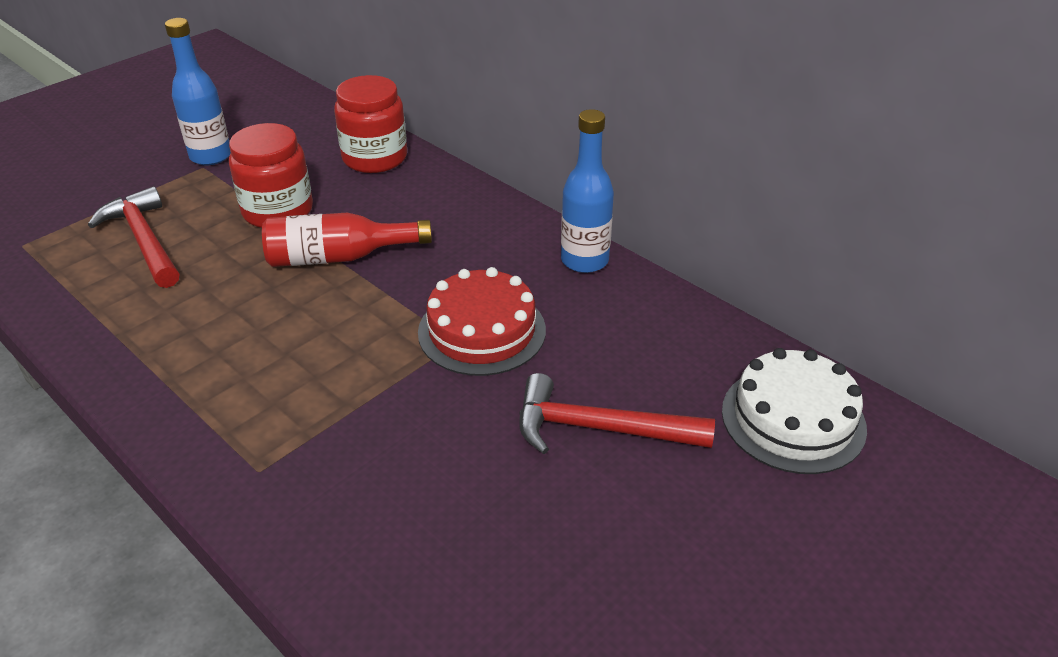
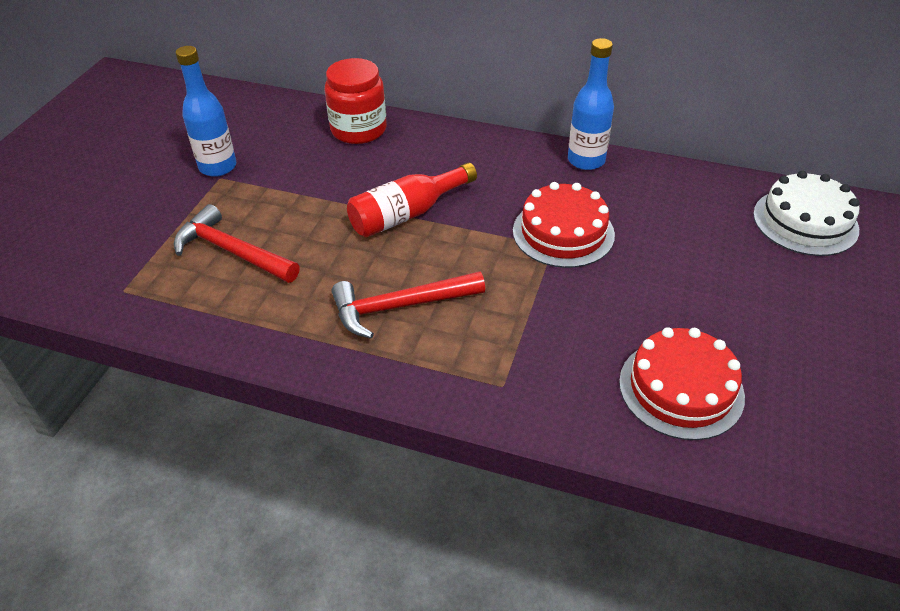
camera: 25 degrees left, 5 degrees up
red jar [229,123,313,228] -> none
red hammer [519,373,715,454] -> red hammer moved to [332,271,485,338]
none -> red cake [619,327,745,440]

